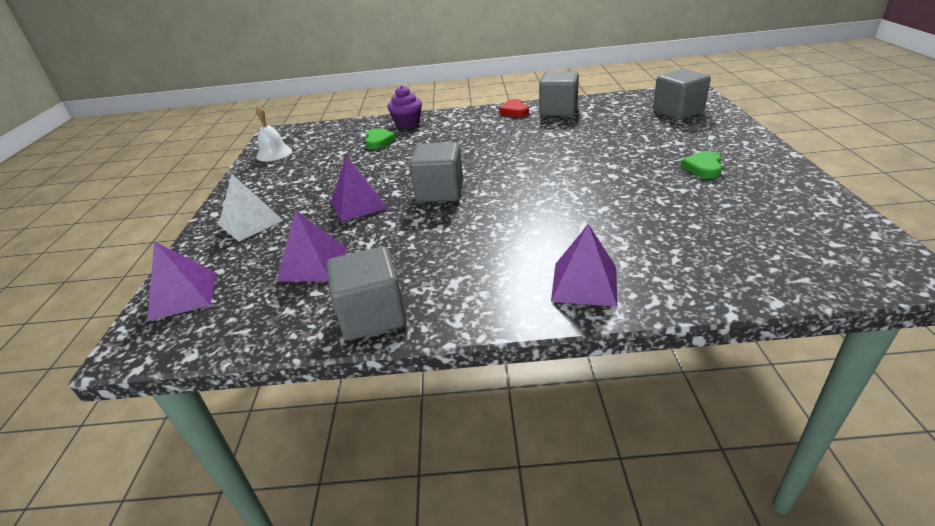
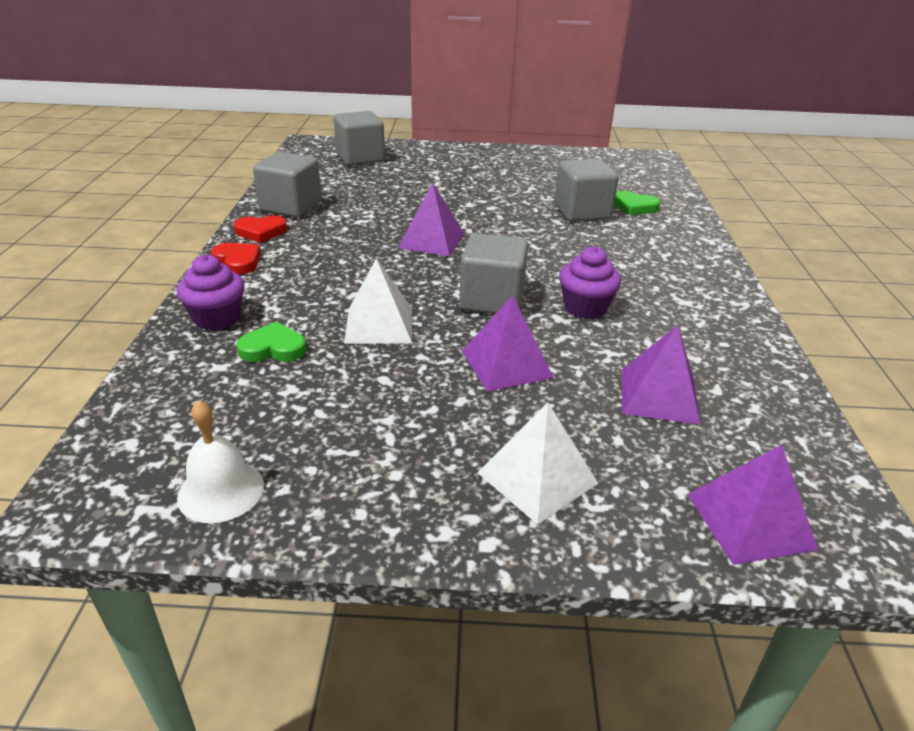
camera: 90 degrees left, 0 degrees up
grey cube [326,246,406,341] -> grey cube moved to [554,159,619,222]
purple pyramid [551,224,617,307] -> purple pyramid moved to [398,182,465,257]
green heart [681,151,722,179] -> green heart moved to [614,191,660,215]
none -> red heart [211,243,261,275]
none -> white pyramid [344,258,412,344]
none -> purple cupcake [559,246,621,319]

